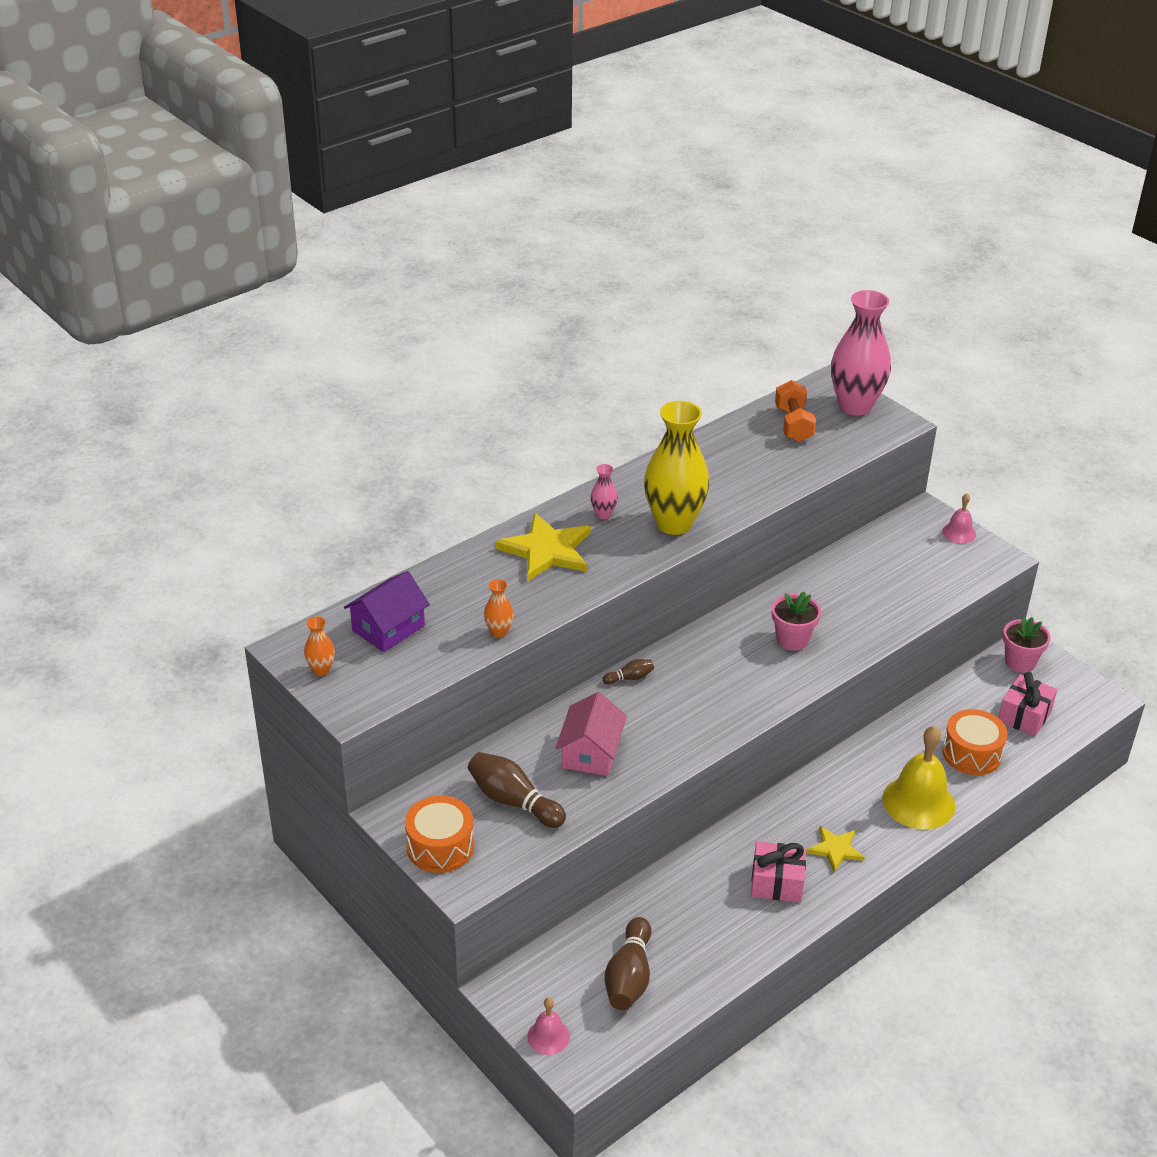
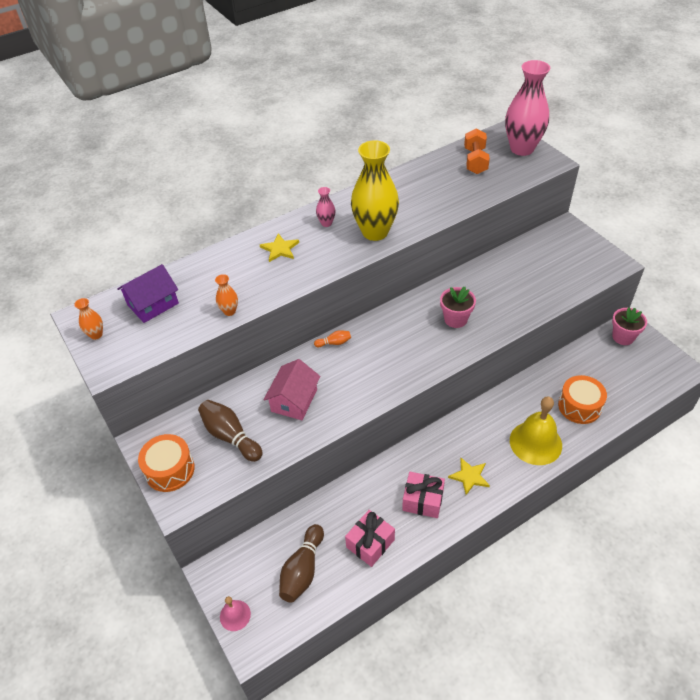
camera: 10 degrees right, 10 degrees up
yellow star [495,513,591,582] -> yellow star [260,234,299,262], size x0.56
brown bowling pin [603,659,654,685] -> orange bowling pin [314,330,351,347]
pink bell [942,493,976,543] -> none
pink gift [999,672,1057,736] -> pink gift moved to [345,510,395,567]

